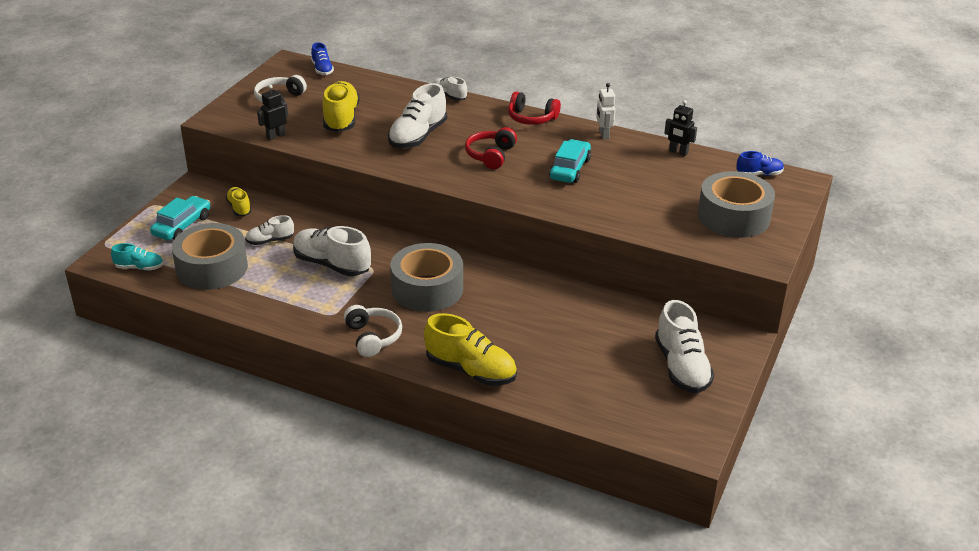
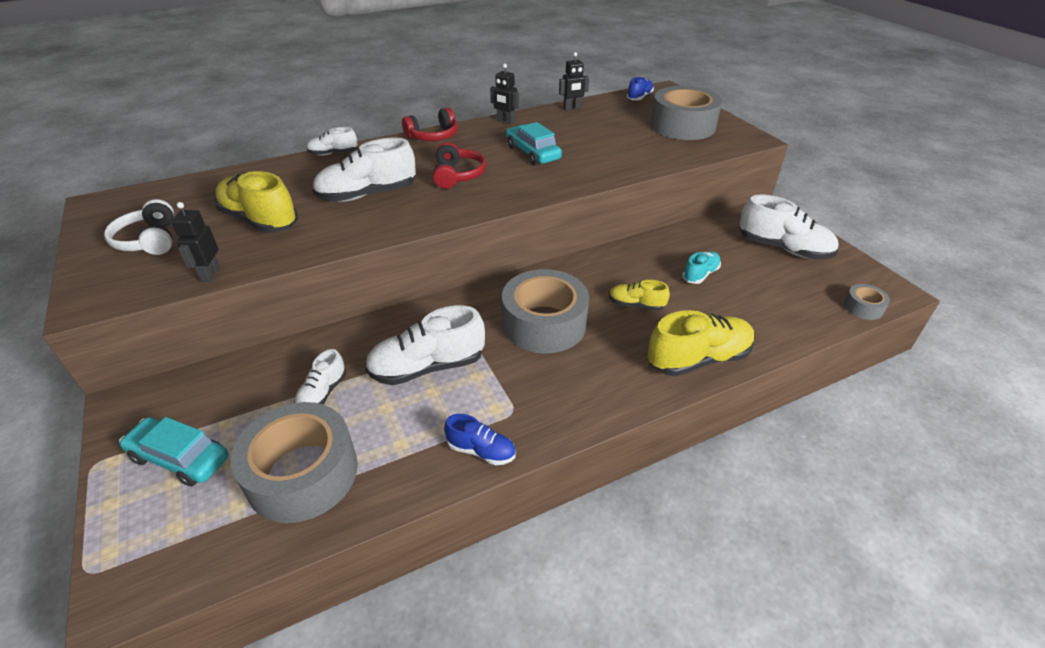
camera: 50 degrees left, 5 degrees up
turquoise shoe [111,243,163,270] -> turquoise shoe moved to [682,251,721,284]
turquoise car [150,196,210,240] -> turquoise car turned 45 degrees counterclockwise [119,417,228,486]
yellow shoe [225,187,252,216] -> yellow shoe moved to [609,280,670,311]
blue shoe [311,42,334,75] -> blue shoe moved to [444,414,516,465]
white headphones [344,305,402,357] -> none
white shoe [388,83,447,148] -> white shoe turned 90 degrees clockwise [312,137,416,202]
red headphones [465,127,517,169] -> red headphones turned 150 degrees counterclockwise [433,142,486,189]
white robot [596,83,615,139] -> black robot [490,63,519,125]
none -> grey tape [844,284,890,320]

